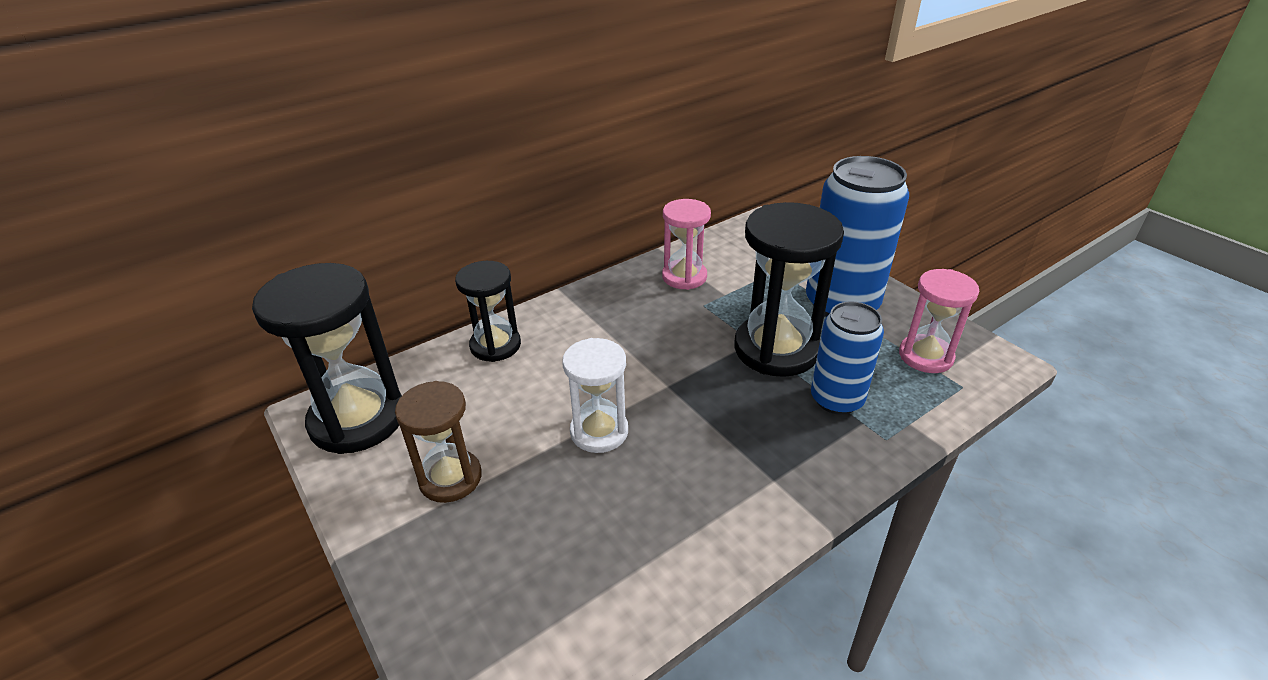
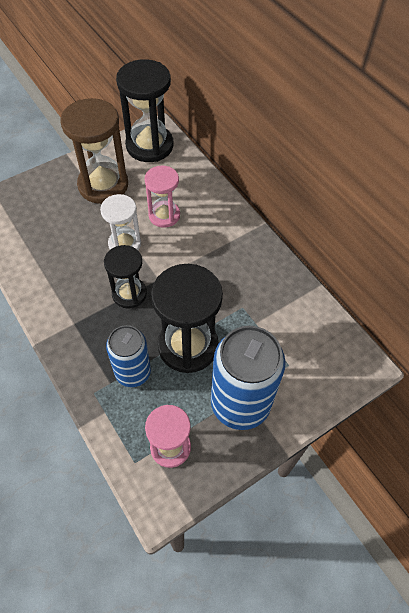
camera: 90 degrees right, 20 degrees up
brown hourglass [395,381,482,503] -> brown hourglass [60,98,128,204], size x1.64
black hourglass [455,261,521,362] -> black hourglass moved to [104,245,147,309]
pink hourglass [662,199,711,290] -> pink hourglass moved to [144,166,180,228]

